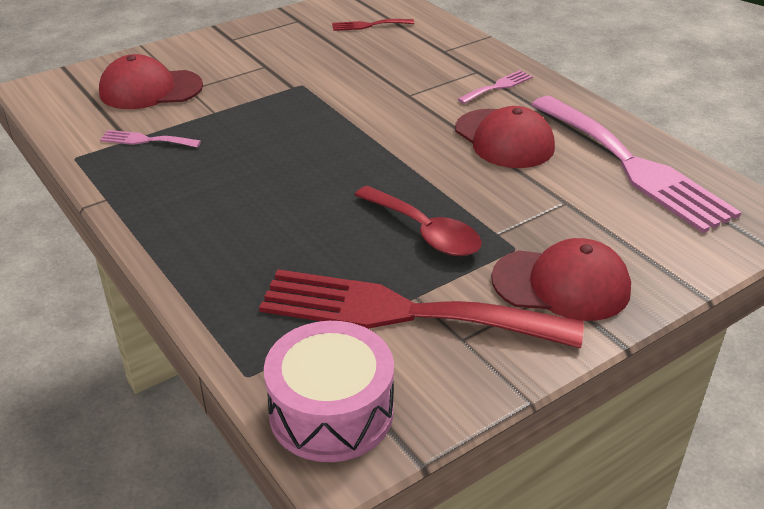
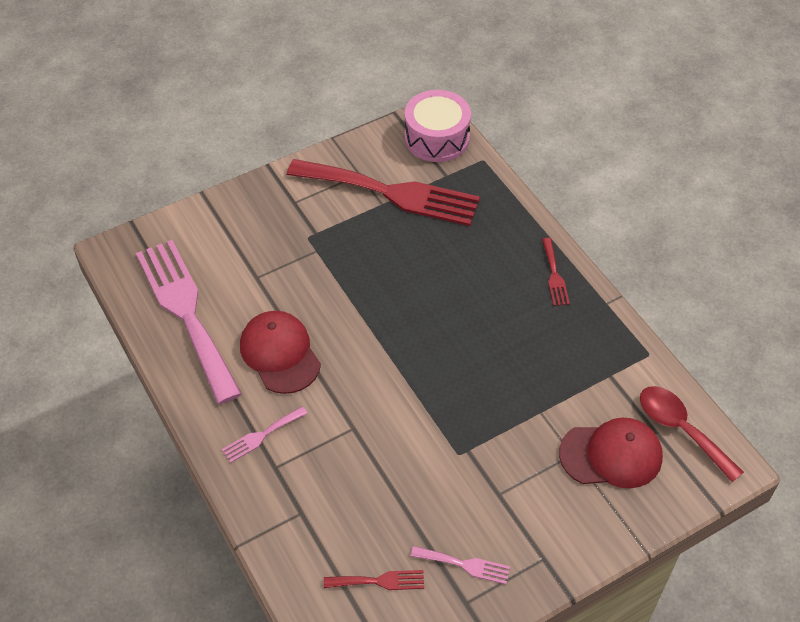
camera: 175 degrees left, 15 degrees up
pink fork [100,130,201,148] -> pink fork moved to [411,546,510,584]
red spoon [355,186,482,256] -> red spoon moved to [640,386,744,482]
red cap [491,238,631,321] -> none
none -> red fork [542,238,570,306]

